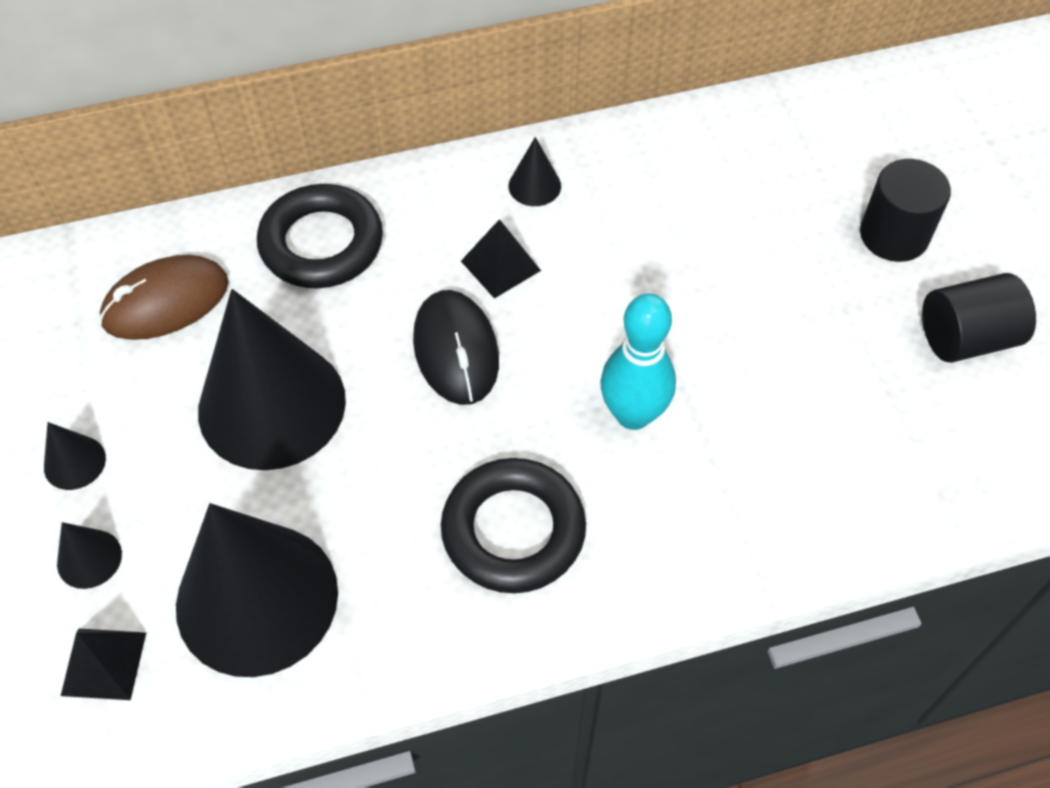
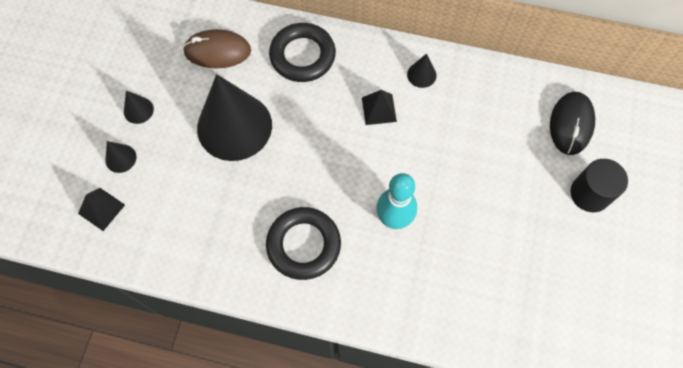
camera: 30 degrees right, 10 degrees up
black cone [176,503,338,677] -> none
black mouse [413,290,499,405] -> black mouse moved to [550,92,595,155]
black cylinder [922,273,1036,363] -> none

